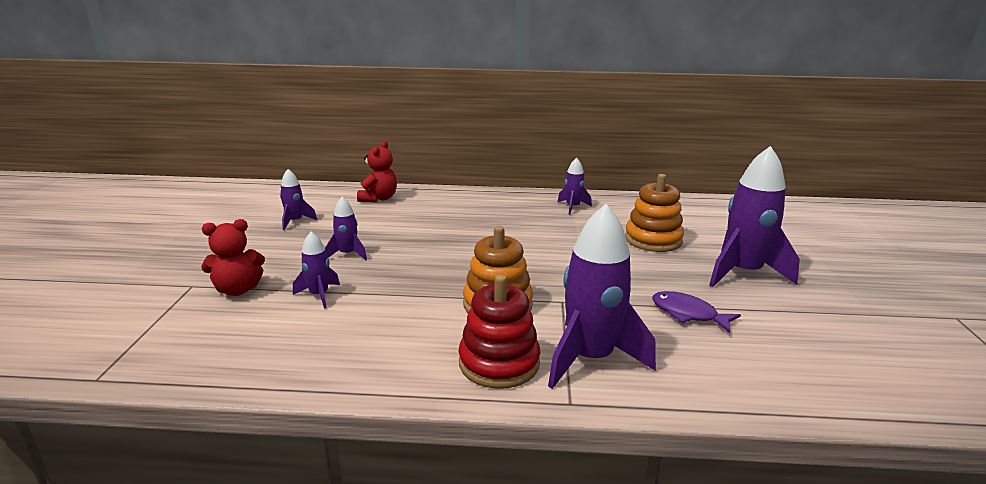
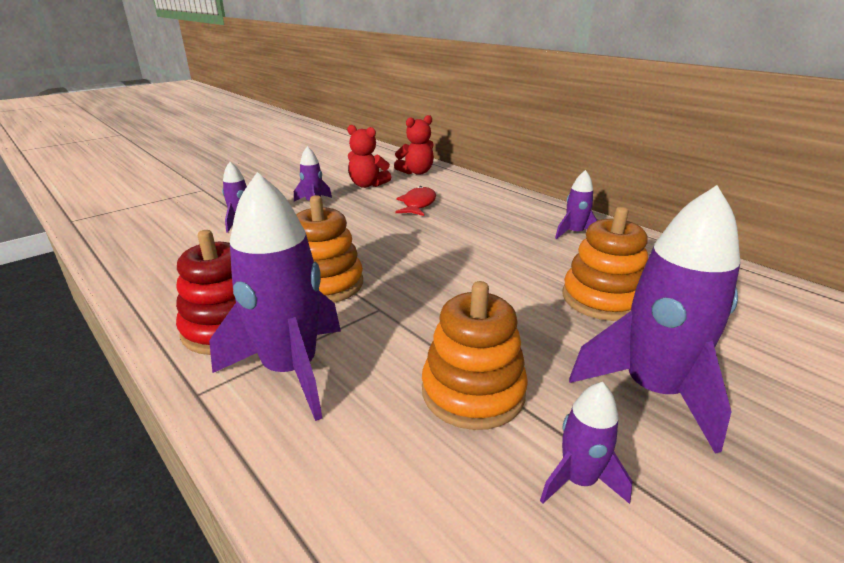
camera: 45 degrees right, 5 degrees up
red teddy bear [201,219,265,296] -> red teddy bear moved to [347,125,391,188]
purple rocket [280,169,317,230] -> purple rocket moved to [540,382,633,504]
purple fish [652,291,741,333] -> orange stacking toy [422,281,528,430]
none -> red fish [396,186,436,216]

